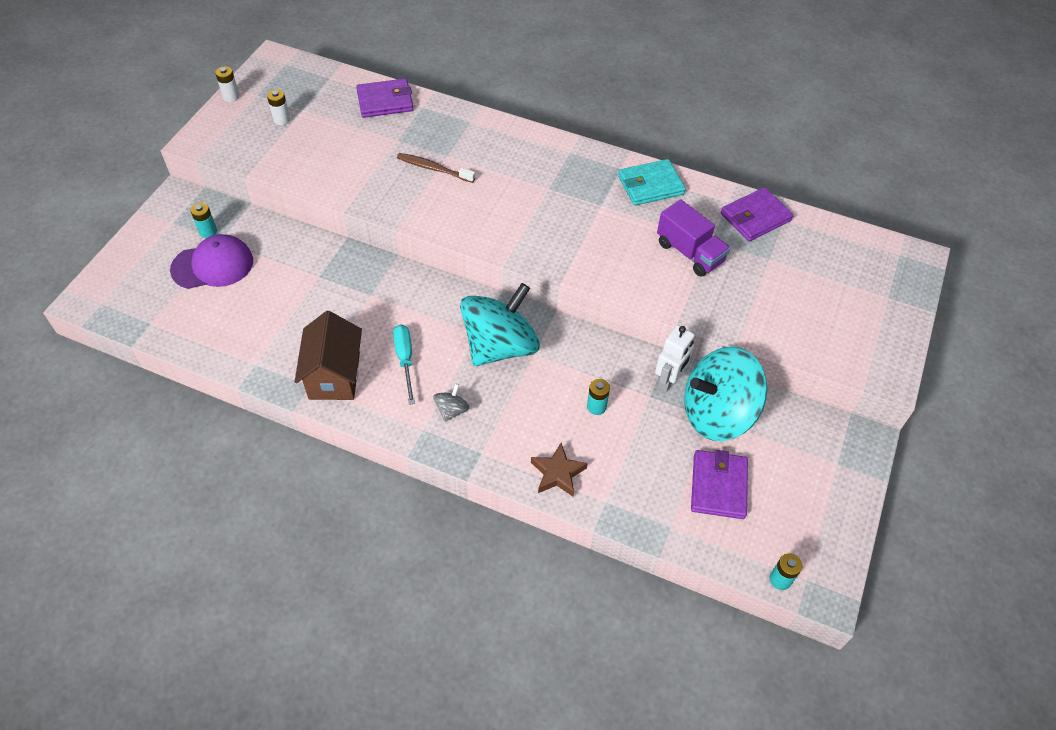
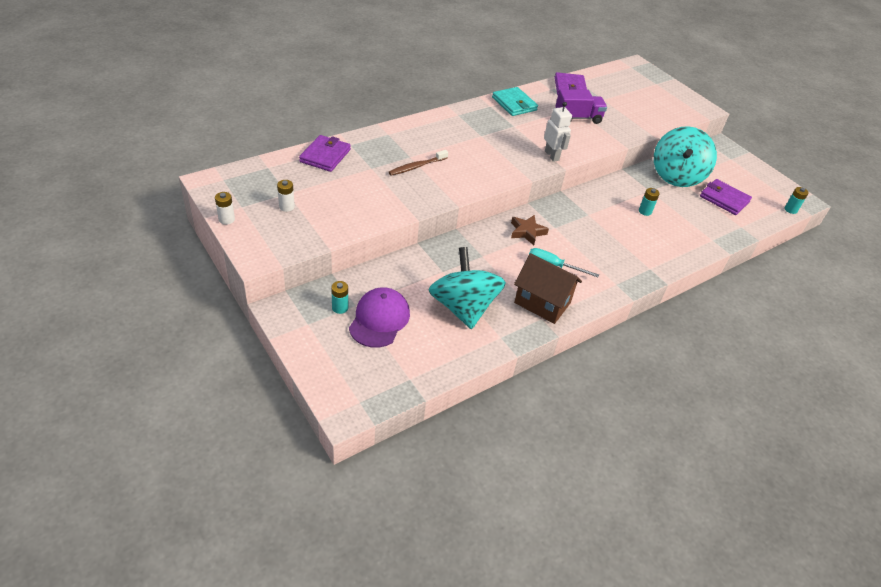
camera: 60 degrees left, 10 degrees down
grey spinning top [433,383,470,422] -> none
turquoise spinning top [460,283,540,366] -> turquoise spinning top moved to [429,247,506,329]
brown star [531,443,588,497] -> brown star moved to [511,215,549,245]
turquoise wallet [618,159,686,206] -> turquoise wallet turned 45 degrees counterclockwise [492,87,538,116]
white robot [655,325,695,392] -> white robot moved to [544,102,572,162]

